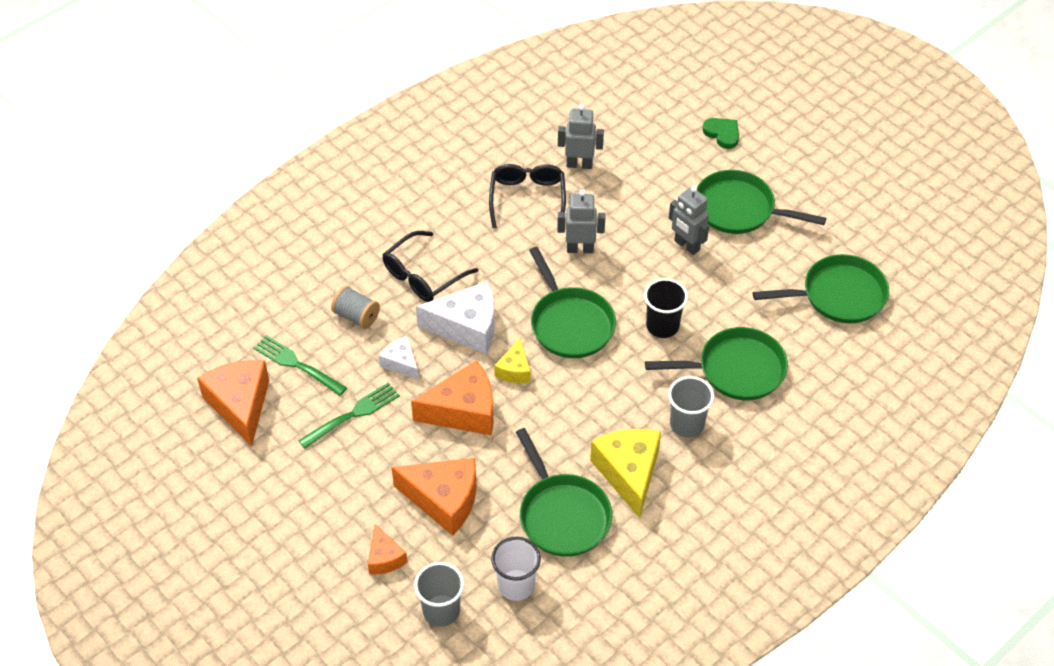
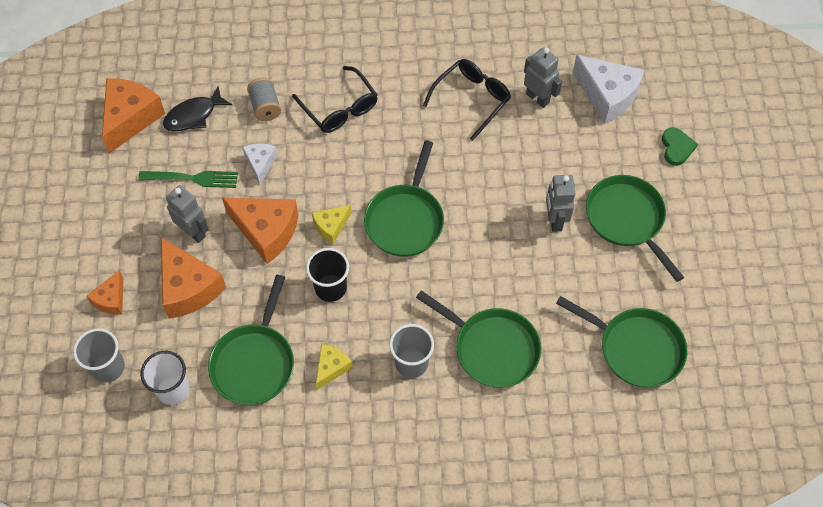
camera: 40 degrees right, 10 degrees up
green fork [254,335,347,396] -> black fish [163,86,232,132]
black glasses [382,231,479,302] -> black glasses turned 120 degrees counterclockwise [292,66,378,133]
white cheese [416,281,495,354] -> white cheese moved to [573,55,644,124]
grey robot [557,190,605,253] -> grey robot moved to [166,185,209,243]
yellow cheese [590,429,661,518] -> yellow cheese [316,344,353,390], size x0.54
black cup [644,278,688,338] -> black cup moved to [306,248,349,302]

